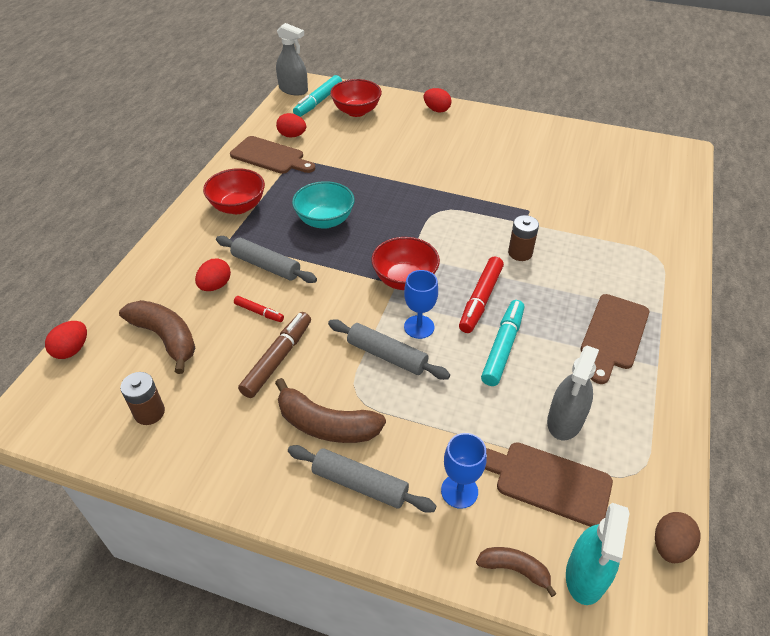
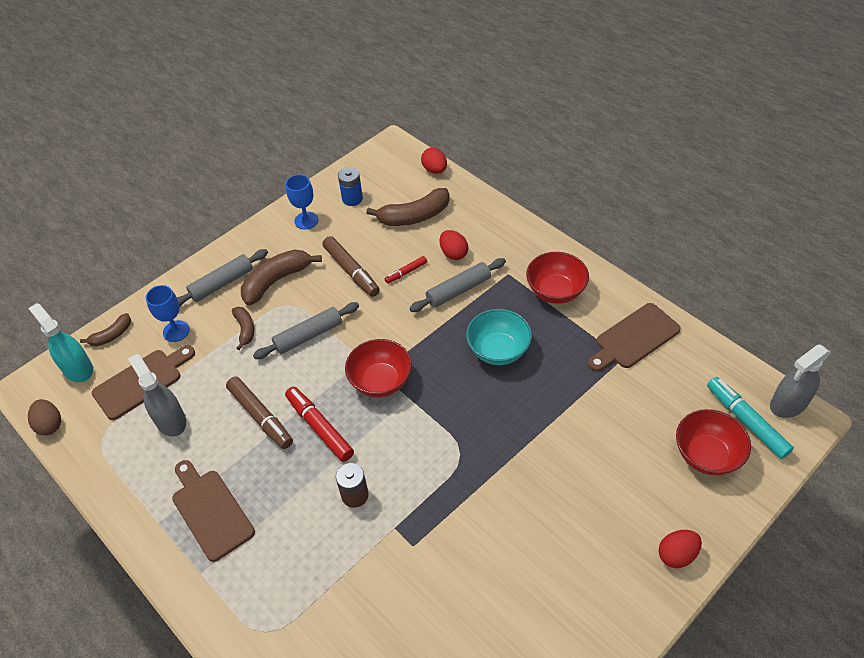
camera: 120 degrees right, 5 degrees up
brown battery [120,372,165,425] -> blue battery [338,167,363,206]
red egg [276,113,306,138] -> none
blue goblet [404,270,438,339] -> blue goblet moved to [286,174,318,229]
turquoise marker [481,300,524,386] -> brown marker [226,376,293,449]
none -> brown banana [232,307,254,350]

